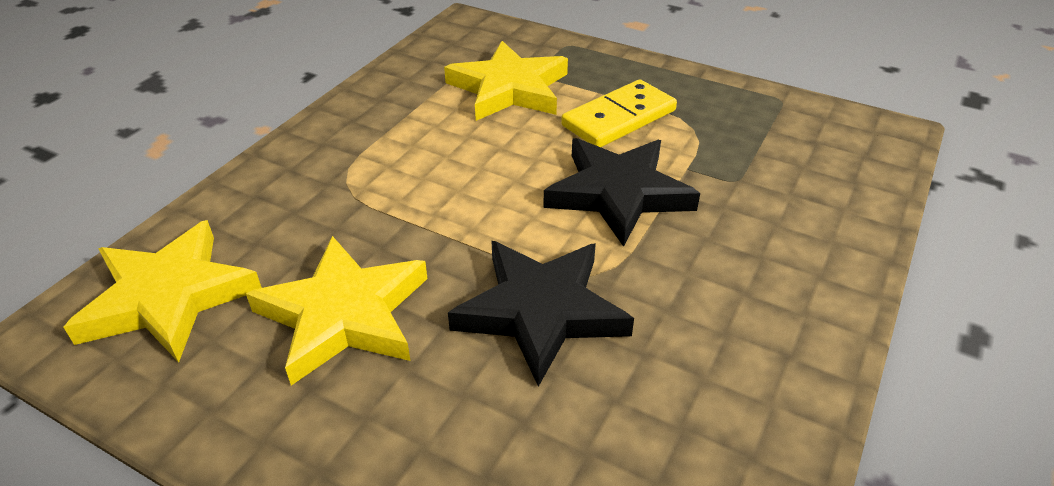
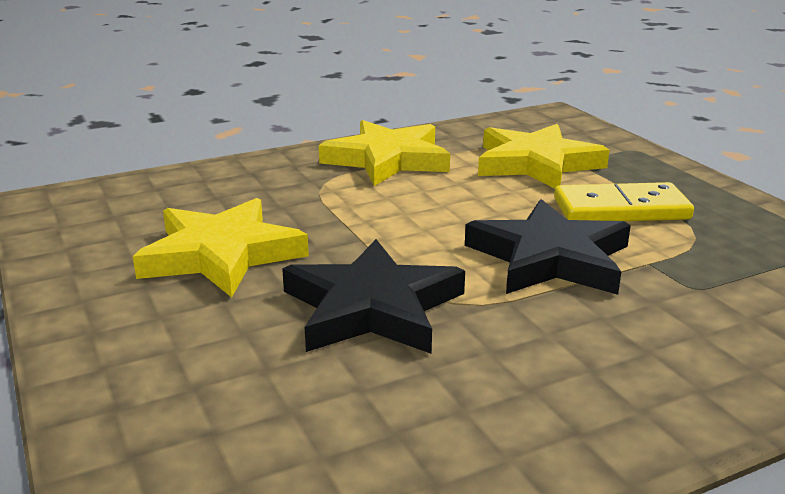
camera: 35 degrees right, 15 degrees down
yellow star [64,220,262,362] -> yellow star moved to [319,120,450,186]

